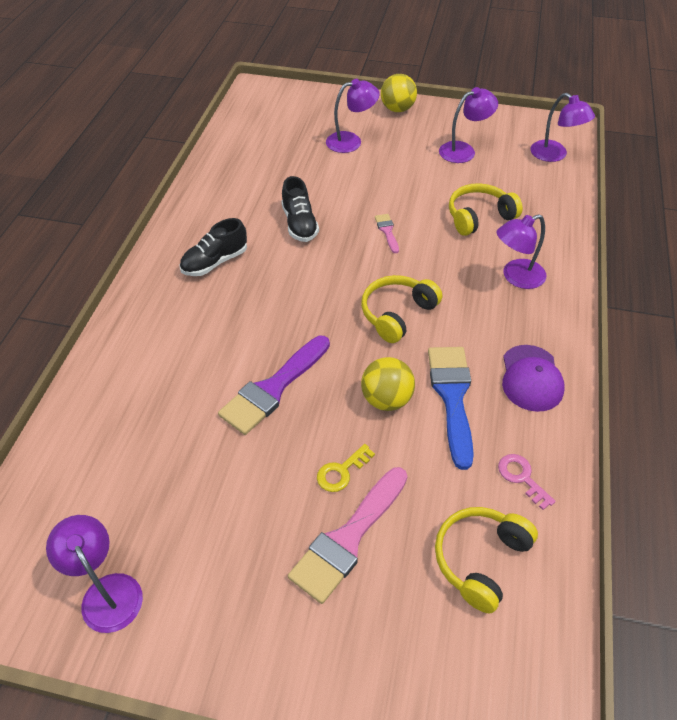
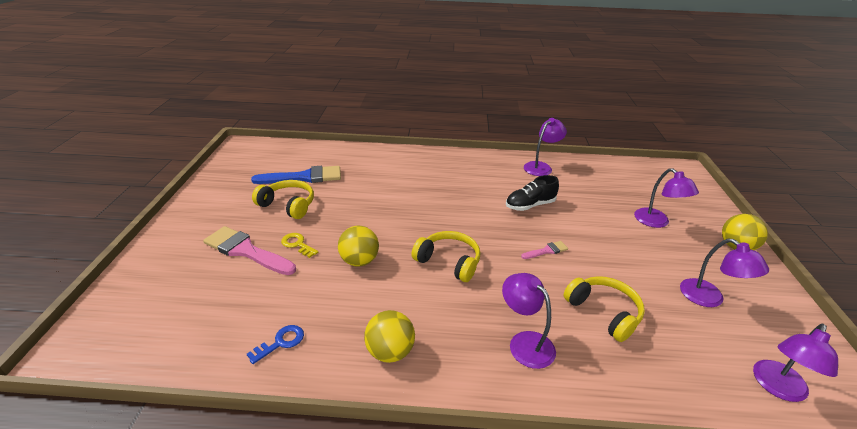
camera: 80 degrees right, 15 degrees down
purple lamp [46,515,143,633] -> purple lamp moved to [524,118,567,176]
black shoe [180,218,247,276] -> none
purple brush [218,336,330,435] -> none
blue brush [428,347,474,470] -> blue brush moved to [251,166,341,184]
yellow headphones [435,507,538,614] -> yellow headphones moved to [252,180,314,219]
pink key [498,454,556,510] -> blue key [247,325,304,364]
purple cap [502,345,565,412] -> yellow ball [364,310,415,363]

